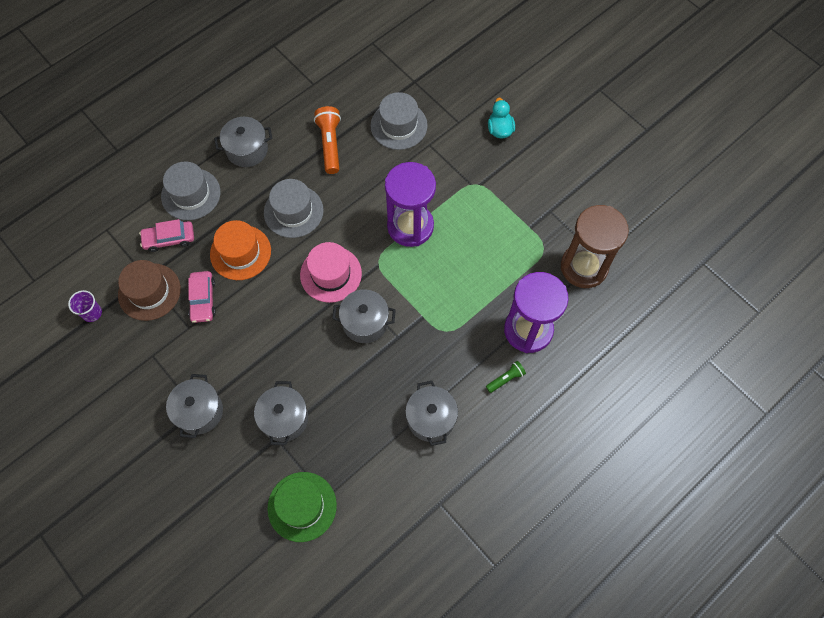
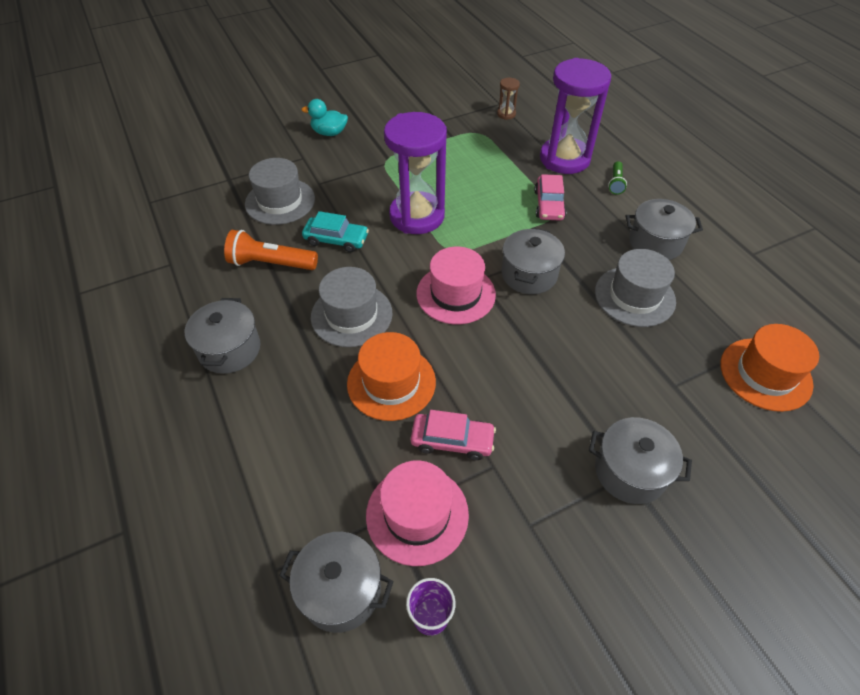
camera: 75 degrees left, 15 degrees down
brown hat [118,260,181,321] -> pink hat [366,460,469,566]
pink car [139,219,194,252] -> pink car moved to [534,174,567,221]
grey hat [161,161,221,220] -> grey hat moved to [595,249,676,327]
grey pot [254,381,308,445] -> grey pot moved to [279,532,394,633]
green hat [267,472,337,542] -> orange hat [721,324,819,412]
green flashlight [486,361,526,393] -> green flashlight turned 150 degrees counterclockwise [608,161,627,195]
brown hourglass [561,205,629,288] -> brown hourglass [497,78,520,120], size x0.40
none -> turquoise car [302,211,369,252]

